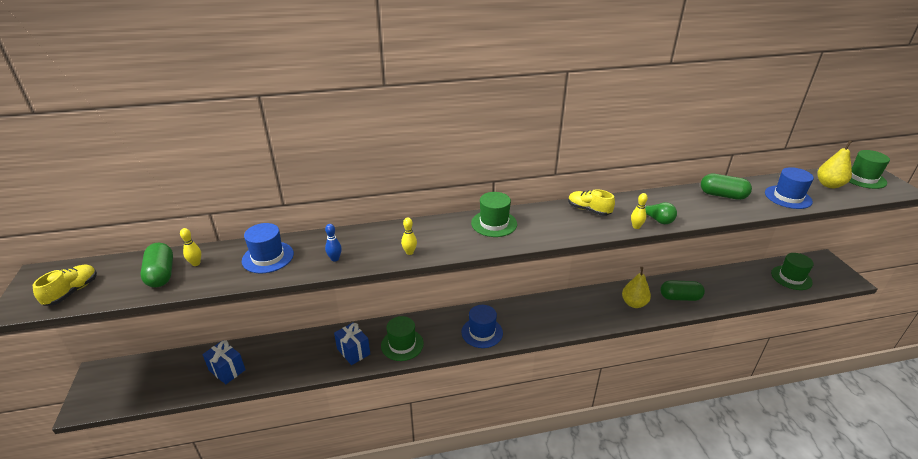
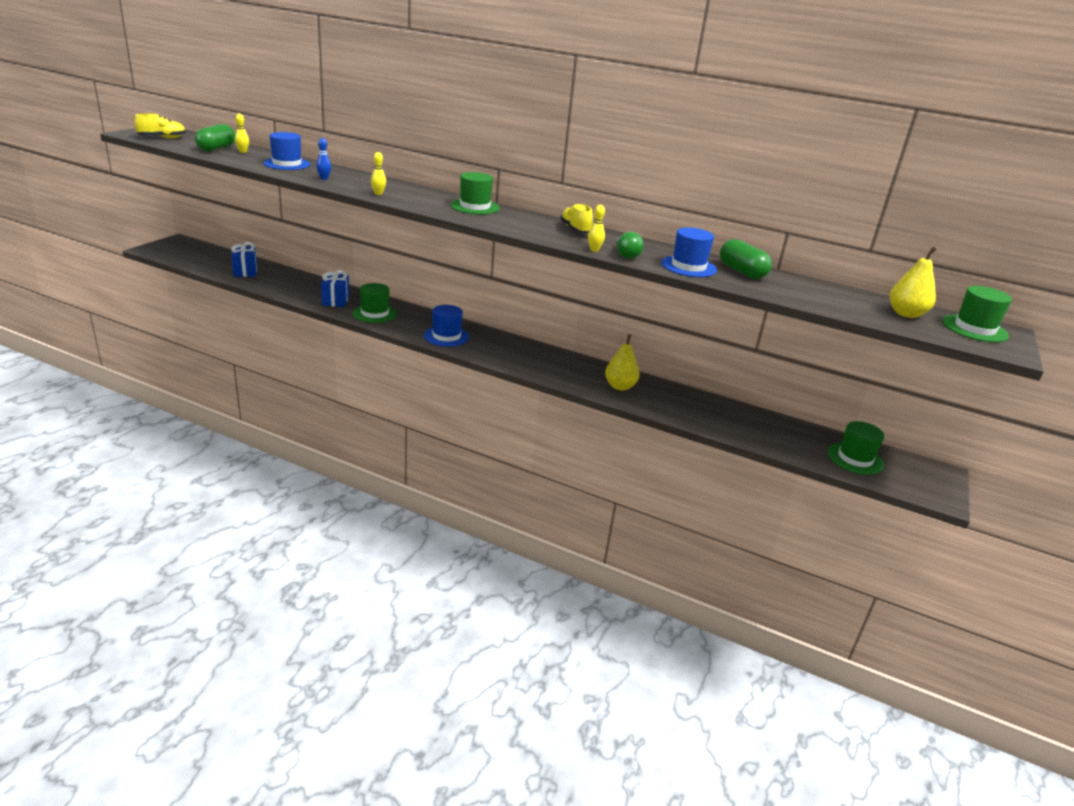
camera: 35 degrees right, 5 degrees down
green capsule [660,280,705,301] -> none
blue hat [765,167,814,209] -> blue hat moved to [661,228,717,277]

